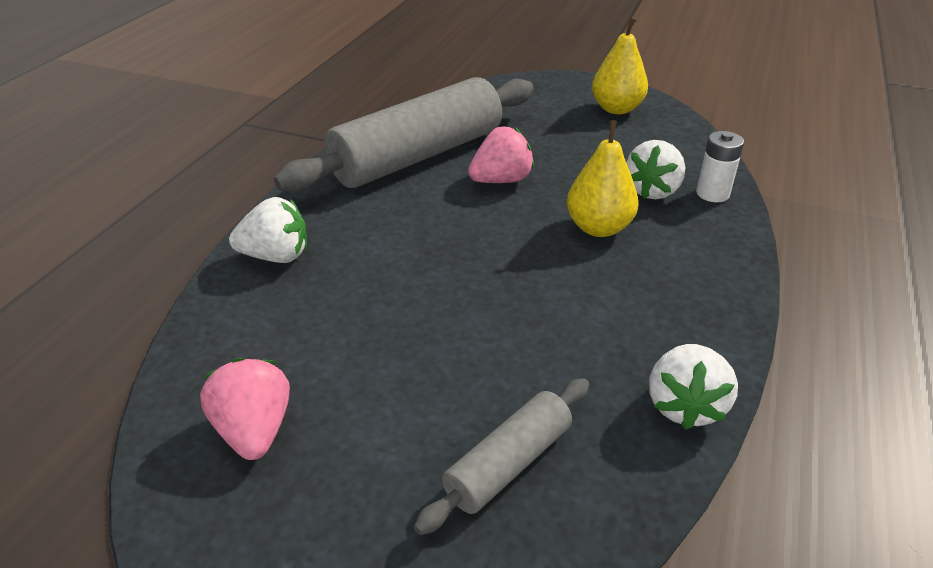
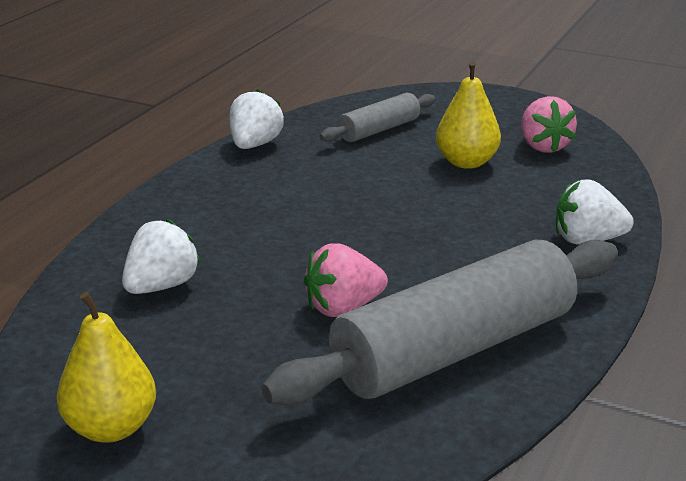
camera: 175 degrees left, 10 degrees down
yellow pear [567,120,638,237] -> yellow pear moved to [436,61,501,169]
white battery [696,131,744,202] -> none

